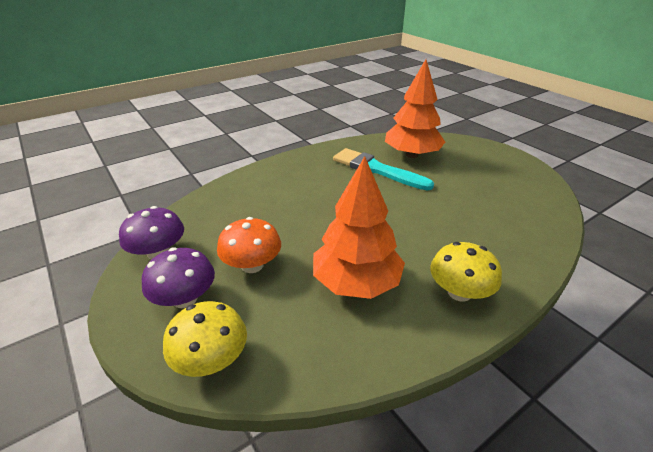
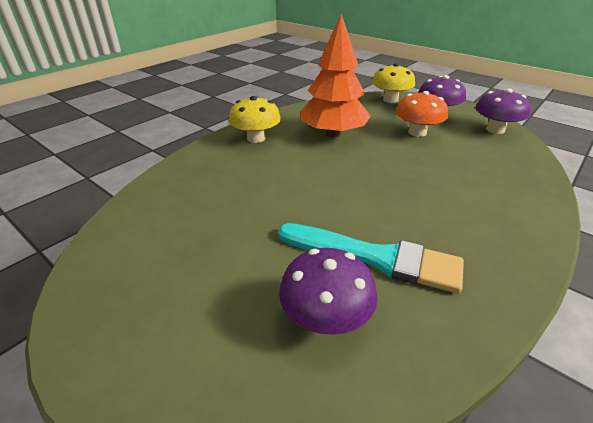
camera: 165 degrees right, 0 degrees up
orange tree [385,59,445,158] -> purple mushroom [279,248,377,335]

